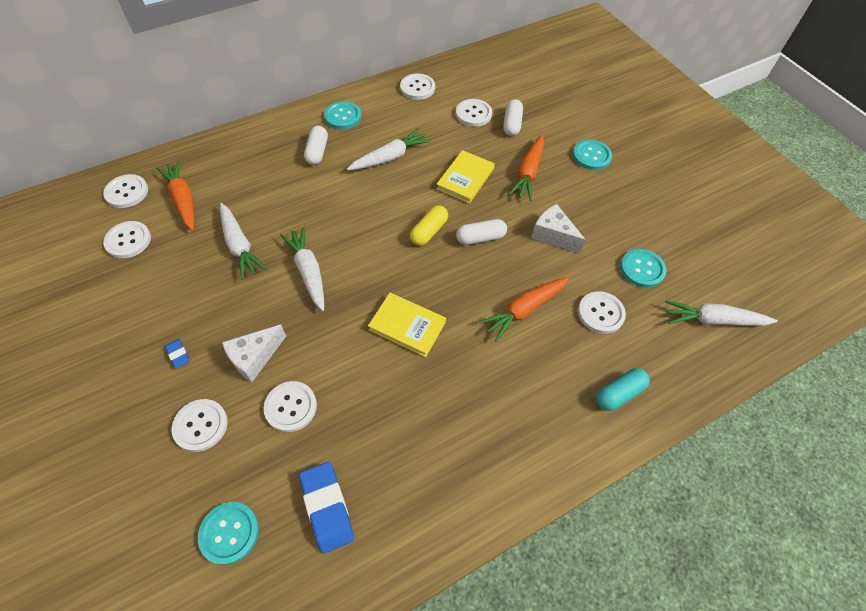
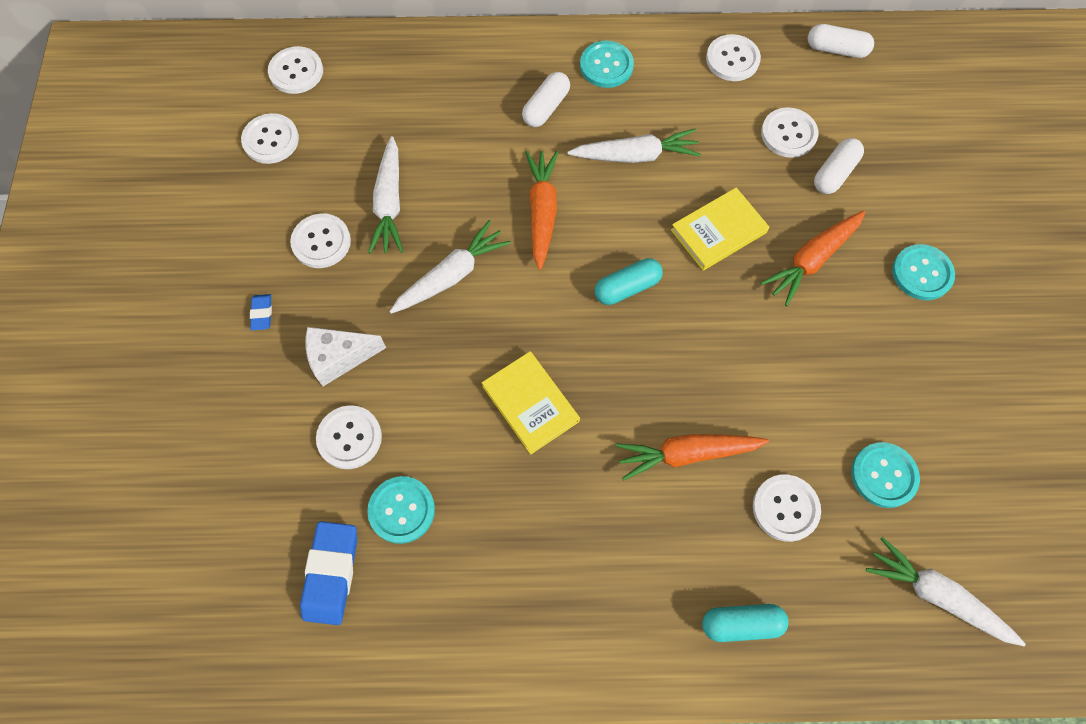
camera: 30 degrees right, 10 degrees up
orange carrot [156,160,194,231] -> orange carrot moved to [525,151,558,270]
white button [172,399,228,452] -> white button moved to [290,213,351,268]
turquoise button [198,502,259,565] -> turquoise button moved to [367,476,435,544]
white carrot [280,227,324,311] -> white carrot turned 45 degrees clockwise [389,220,511,314]
yellow capsule [410,205,448,246] -> turquoise capsule [595,258,663,305]
white capsule [456,219,507,245] -> white capsule moved to [808,24,874,58]
white cheese [532,204,586,253] -> none

